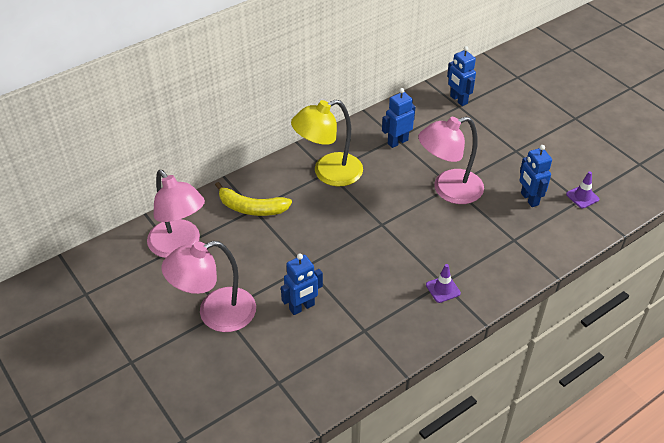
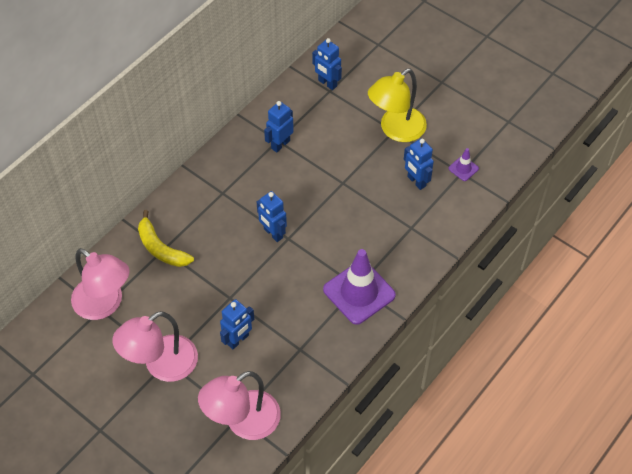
camera: 15 degrees left, 10 degrees up
yellow banana [215,182,292,216] -> yellow banana turned 45 degrees clockwise [138,210,194,267]
yellow lamp [291,100,363,186] -> yellow lamp moved to [368,68,427,142]
pink lamp [418,117,484,204] -> pink lamp moved to [198,371,281,440]
purple traffic cone [426,264,461,303] -> purple traffic cone [323,249,396,325], size x2.21
none -> blue robot [257,191,287,242]

